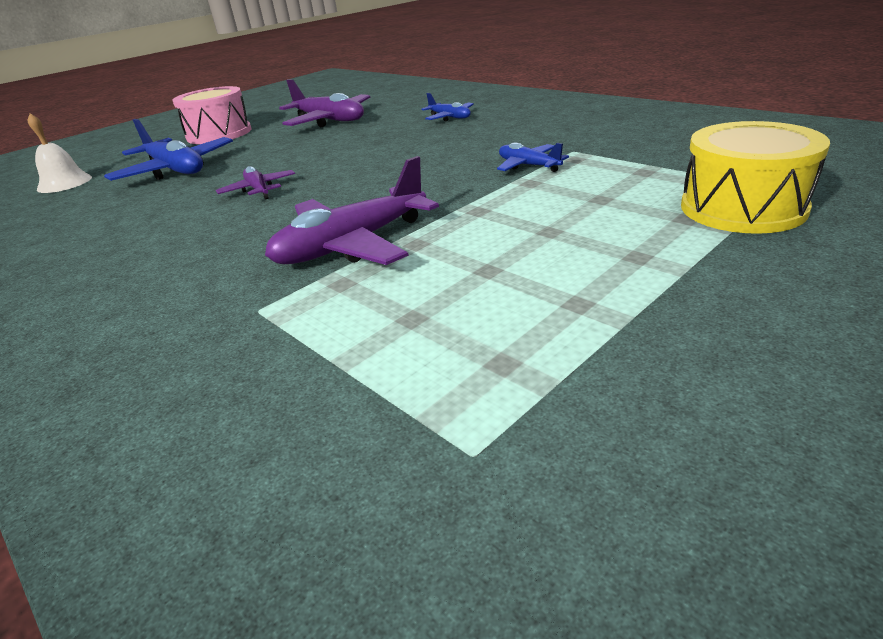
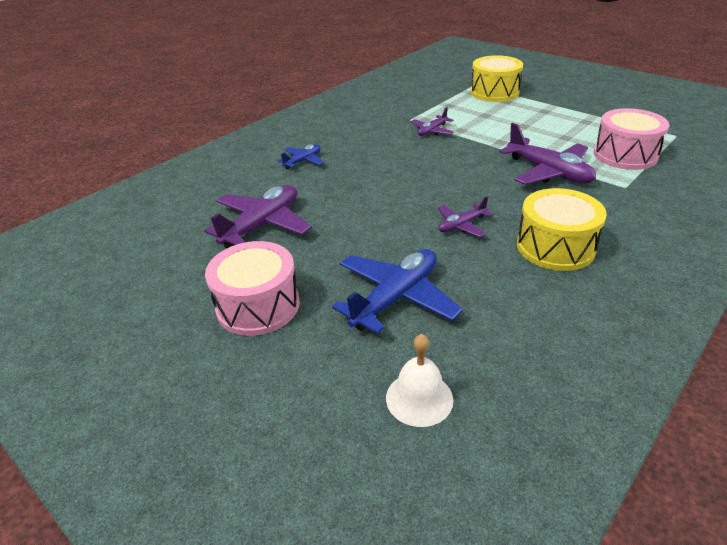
camera: 95 degrees left, 5 degrees up
blue plane [497,142,569,172] -> purple plane [411,107,454,136]
none -> yellow drum [517,188,607,271]
none -> pink drum [593,108,669,170]

